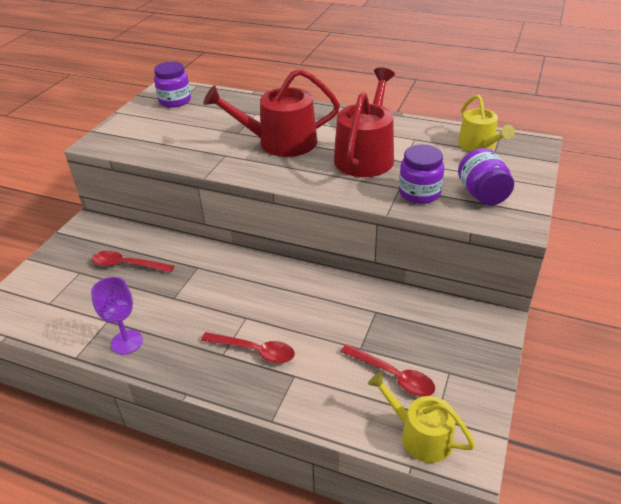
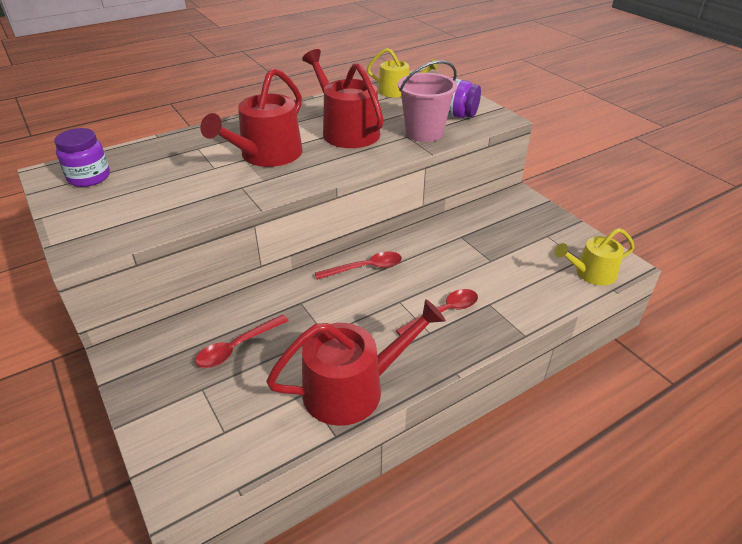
camera: 55 degrees left, 0 degrees up
purple goblet [91,277,143,355] -> red watering can [266,299,446,426]
red spoon [341,344,435,397] -> red spoon moved to [315,251,402,280]
purple jar [399,145,444,204] -> pink bucket [398,60,457,142]

